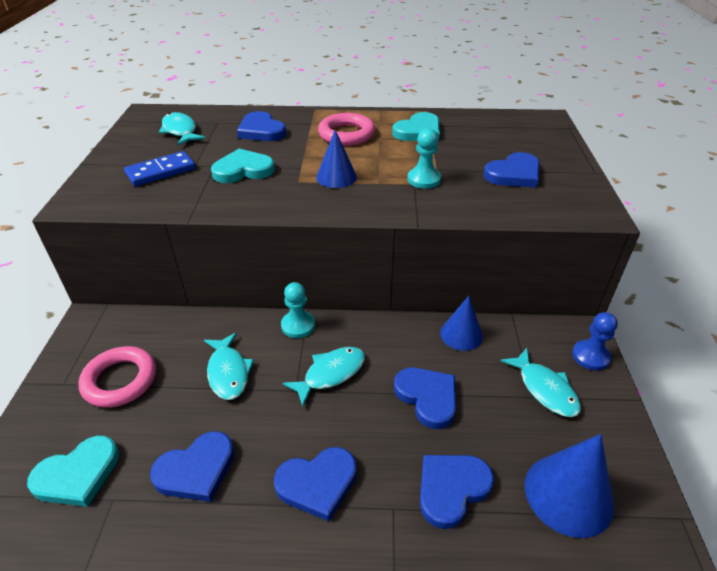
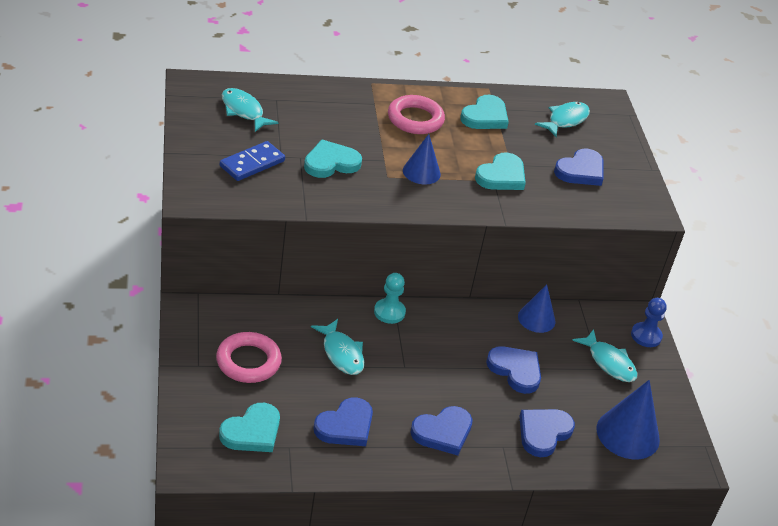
camera: 15 degrees left, 0 degrees up
blue heart [237,111,286,141] -> none
turquoise fish [282,347,365,407] -> turquoise fish moved to [535,102,590,137]
turquoise pawn [407,128,441,189] -> turquoise heart [475,153,526,190]

